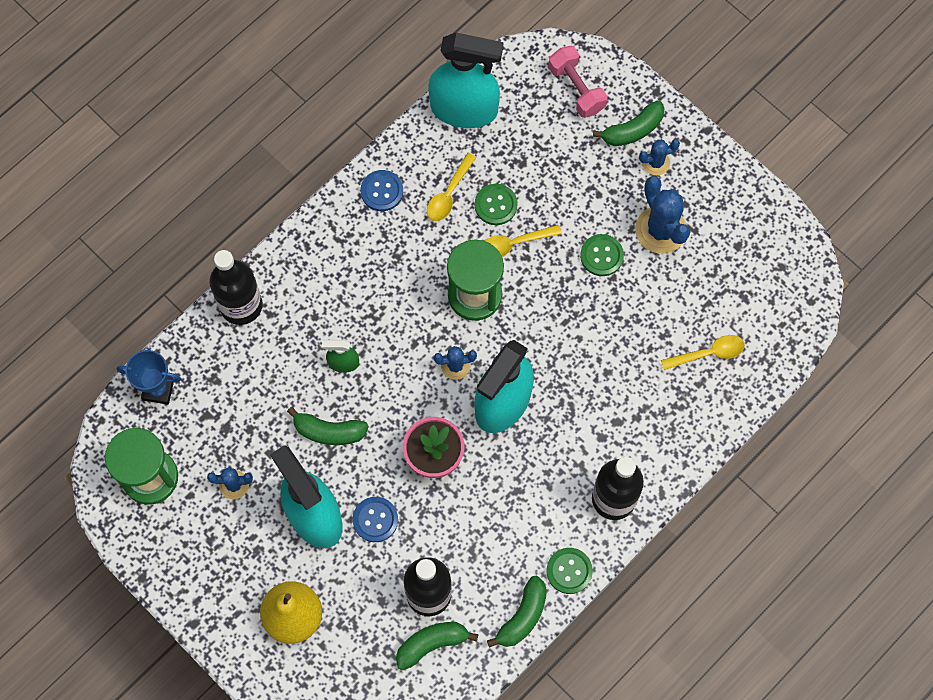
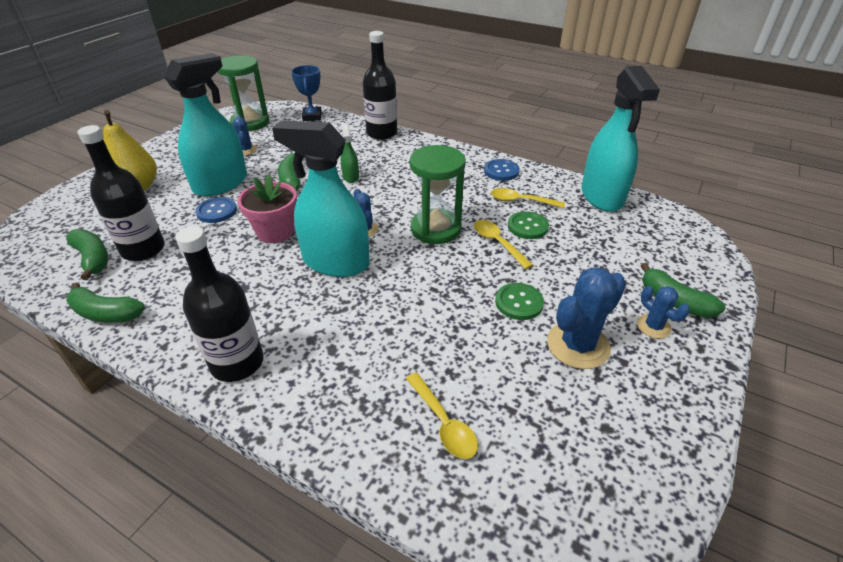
camera: 75 degrees right, 30 degrees down
green button [547,548,593,594] -> none
pink dumbbell [548,46,608,118] -> none

